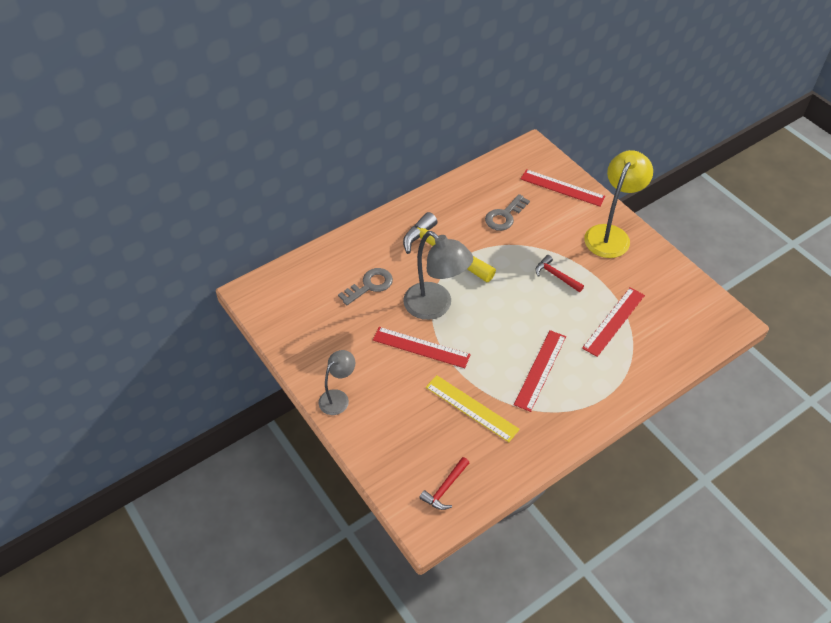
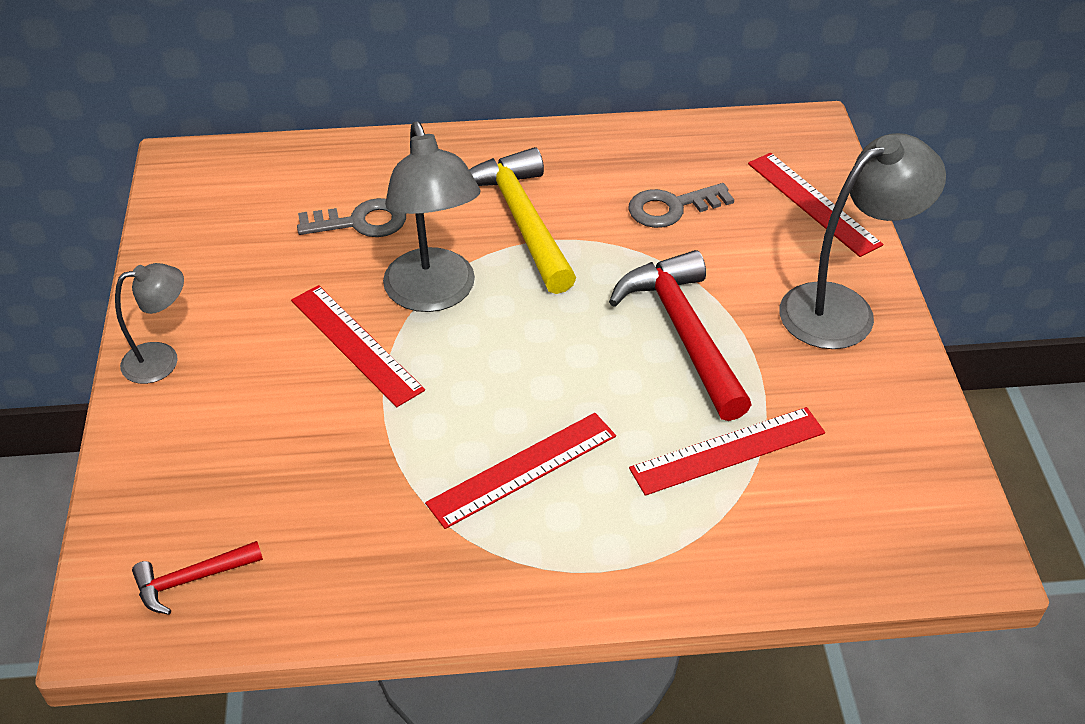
camera: 30 degrees right, 5 degrees down
yellow ruler [426,375,520,442] -> none
red hammer [535,255,584,292] -> red hammer [609,250,752,421], size x1.97
yellow lamp [584,150,653,258] -> grey lamp [779,133,946,349]

